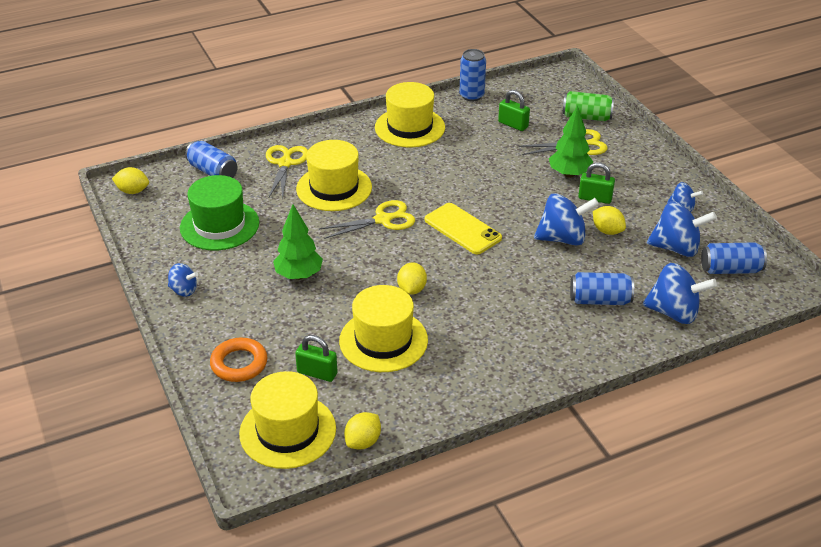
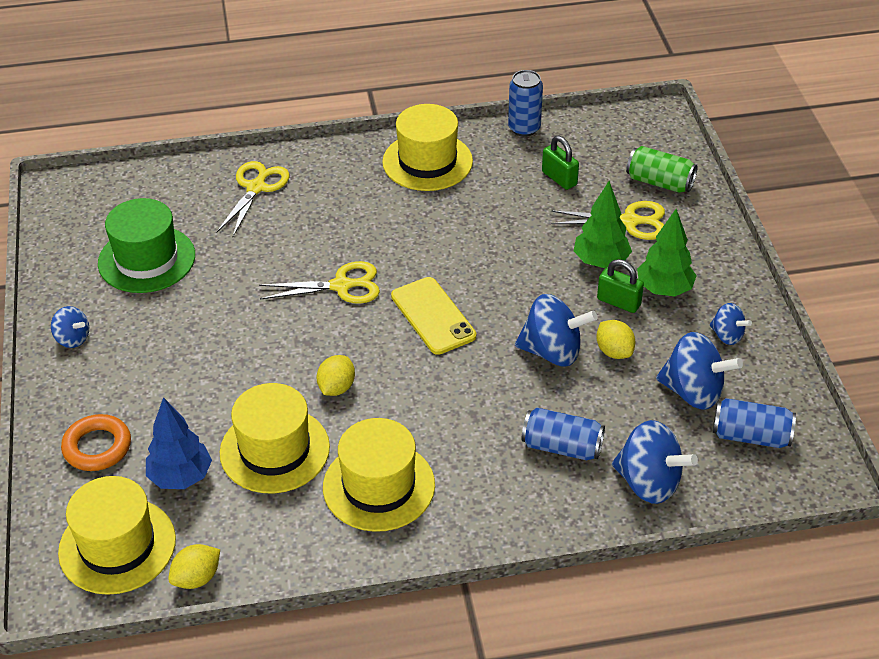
camera: 15 degrees right, 5 degrees up
yellow lemon [112,167,149,194] -> none
blue can [185,140,237,178] -> none
green tree [273,204,323,280] -> green tree moved to [637,209,697,296]
green padlock [295,335,338,382] -> blue tree [146,397,212,489]
yellow hat [296,140,372,211] -> yellow hat moved to [323,418,435,532]

